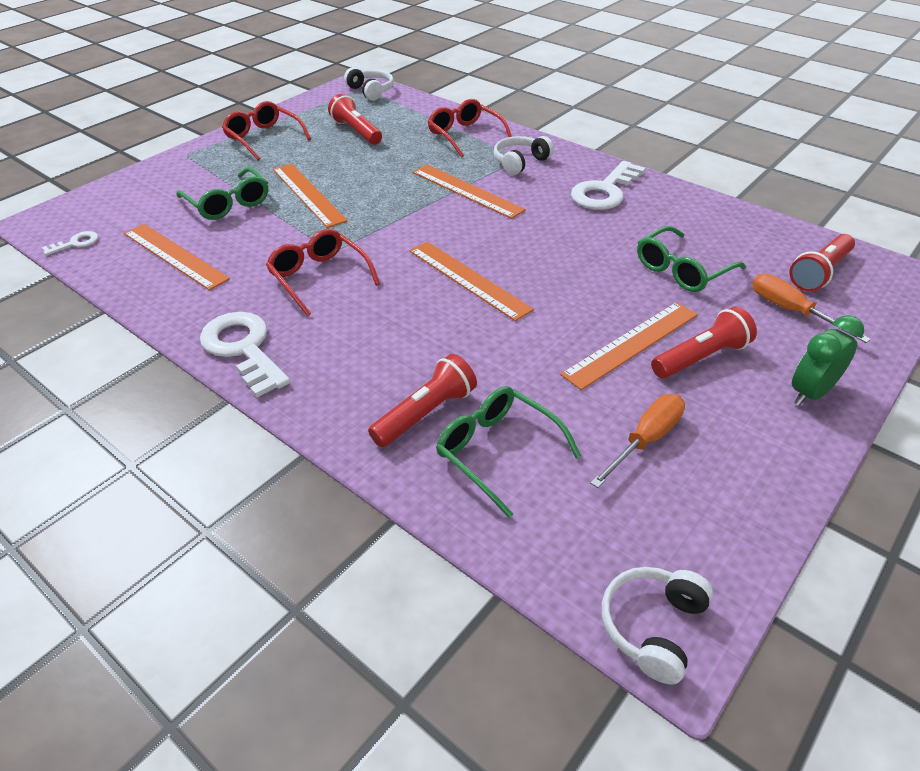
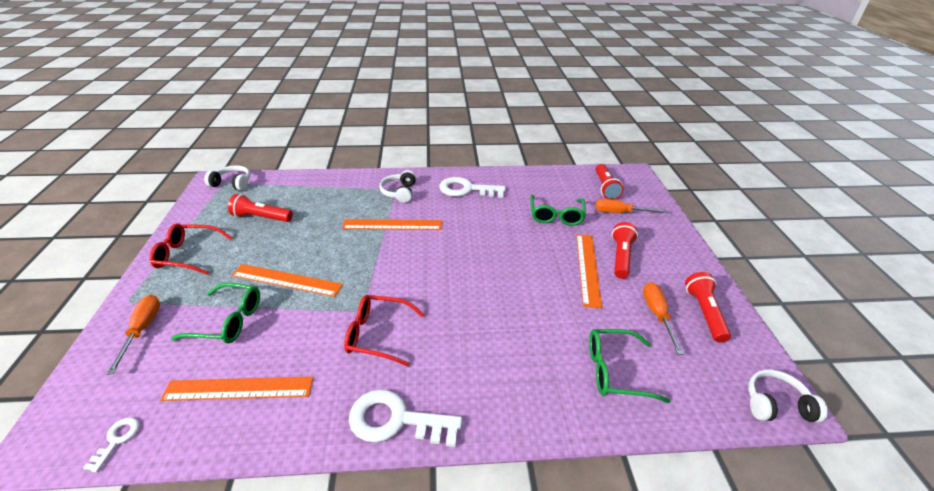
camera: 45 degrees left, 5 degrees down
red flashlight [368,354,477,447] -> red flashlight moved to [685,272,731,343]
orange ruler [410,242,534,321] -> none
red glasses [428,99,512,158] -> none
white key [571,161,646,210] -> white key turned 105 degrees clockwise [439,177,505,198]
white headphones [602,567,713,684] -> white headphones turned 105 degrees clockwise [748,370,828,423]
green clock [792,315,864,406] -> none
none -> orange screwdriver [107,295,160,375]

